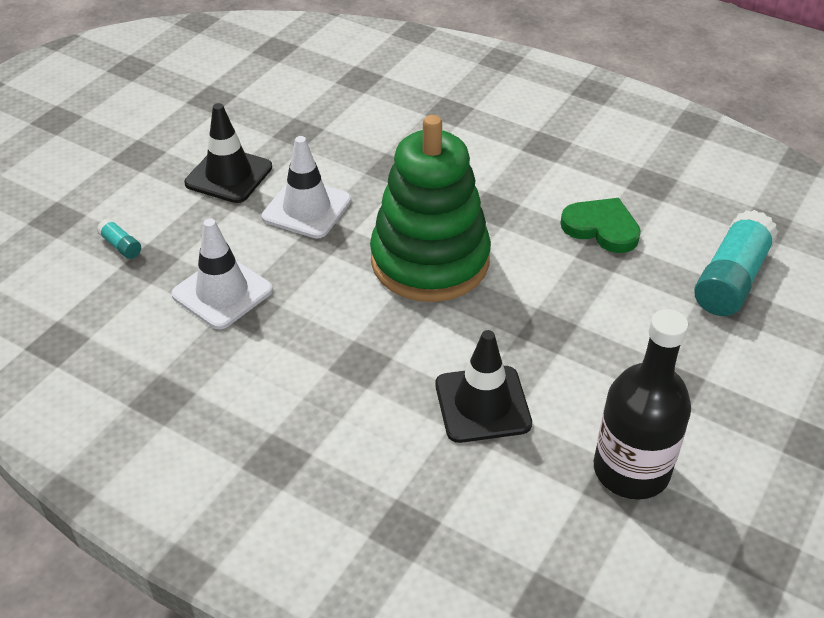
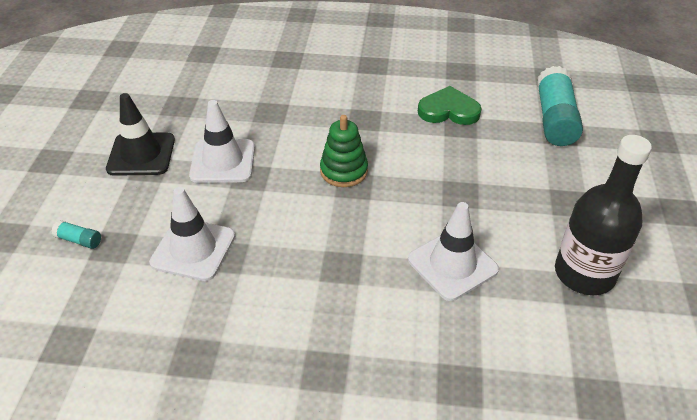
camera: 25 degrees left, 0 degrees up
green stacking toy [370,115,491,302] -> green stacking toy [320,115,368,187], size x0.49
black traffic cone [435,330,532,443] -> white traffic cone [408,202,499,301]

